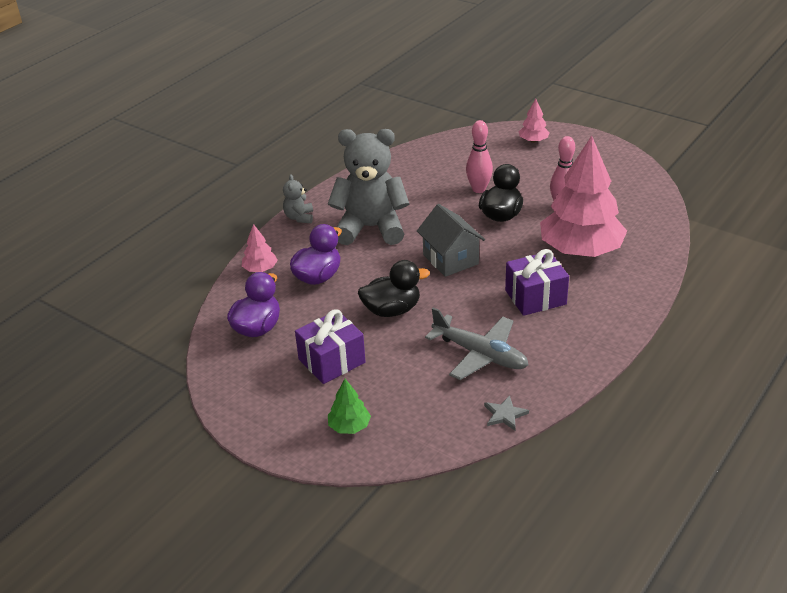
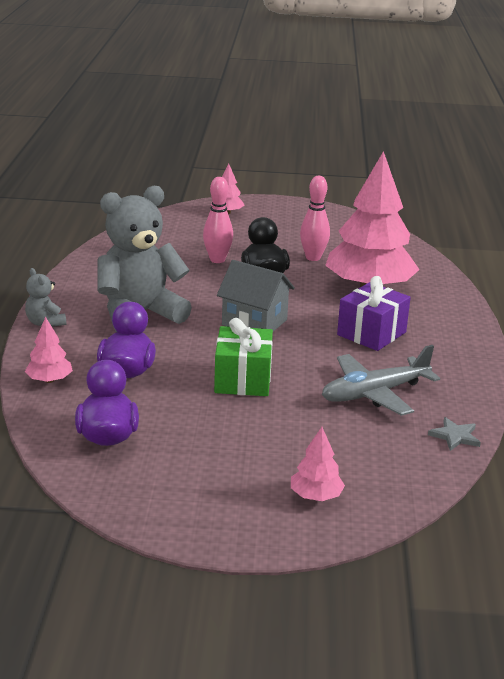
camera: 35 degrees left, 10 degrees down
purple gift [295,309,365,384] -> none
green tree [328,379,371,434] -> pink tree [291,427,345,501]
black duck [358,260,430,317] -> green gift [214,318,273,396]
grey plane [425,307,528,380] -> grey plane turned 150 degrees clockwise [322,345,440,416]

